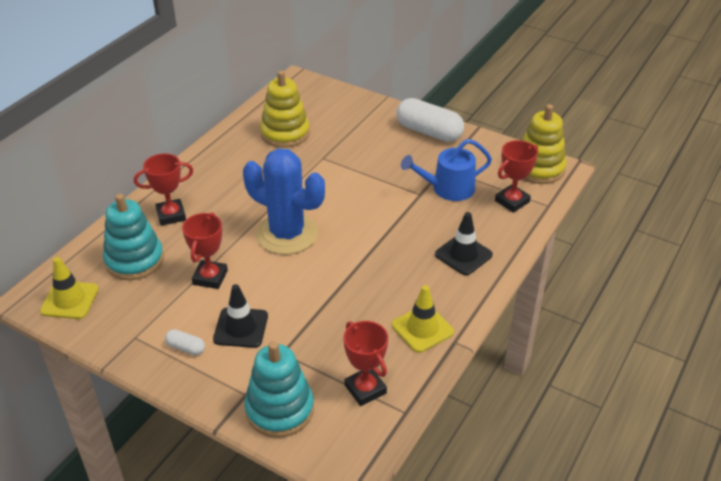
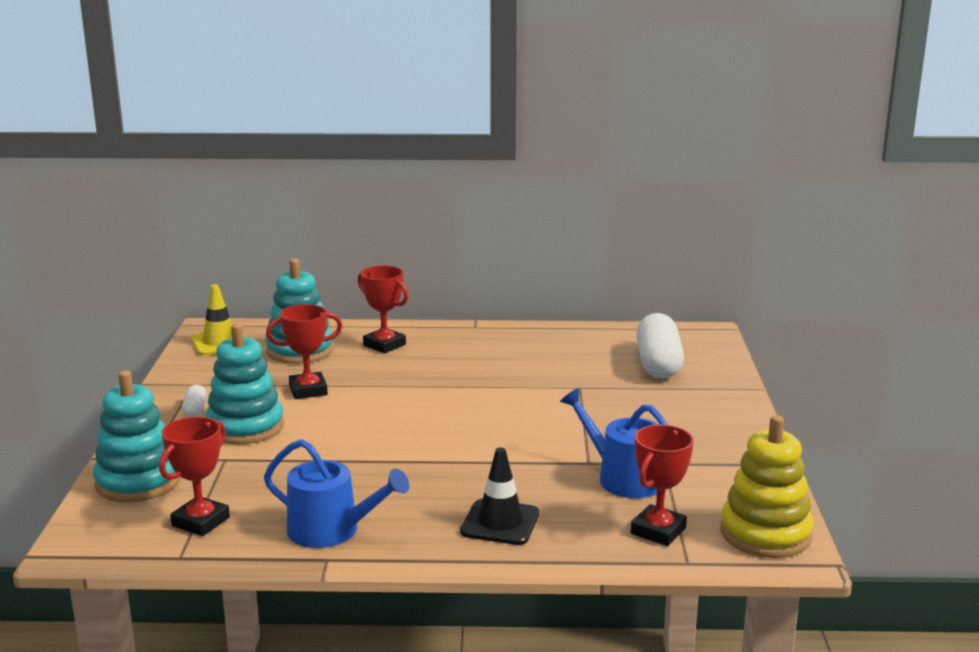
camera: 60 degrees right, 20 degrees down
black traffic cone [213,284,268,348] -> turquoise stacking toy [205,324,284,445]
blue cactus [243,148,325,255] -> none
yellow stacking toy [260,71,310,148] -> none
yellow traffic cone [392,285,454,353] -> blue watering can [264,439,409,548]
white capsule [396,98,464,142] -> white capsule moved to [636,313,684,379]
red trophy [495,140,538,213] -> red trophy turned 75 degrees counterclockwise [631,425,694,546]

